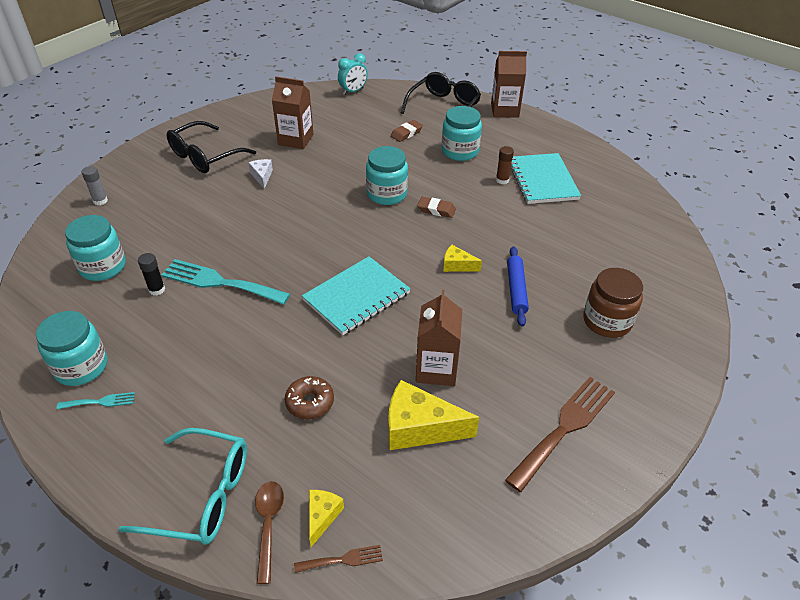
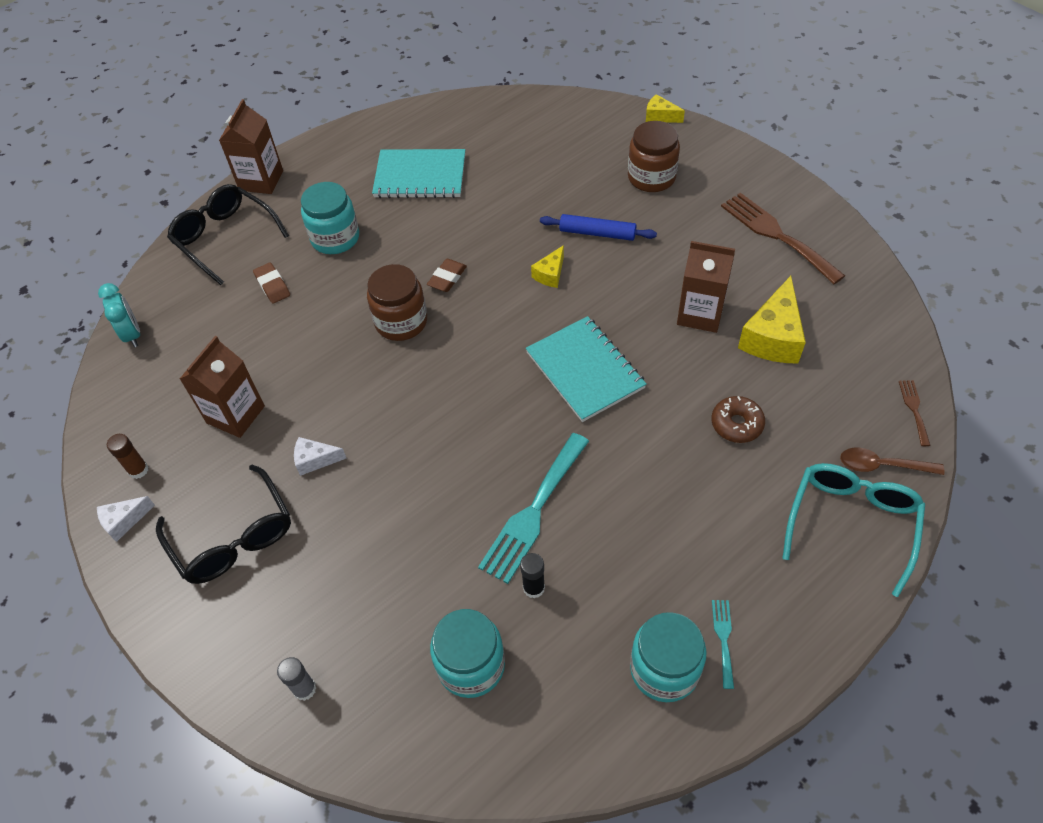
camera: 75 degrees left, 10 degrees up
yellow cheese [309,490,344,547] -> yellow cheese moved to [646,94,685,123]
turquoise jar [366,146,408,205] -> brown jar [367,264,427,341]
brown glue stick [496,146,514,184] -> brown glue stick moved to [107,434,148,479]
none -> white cheese [97,496,155,542]

